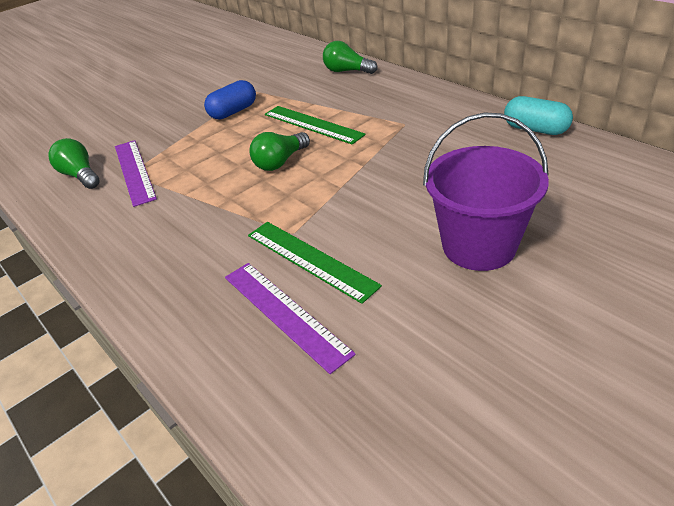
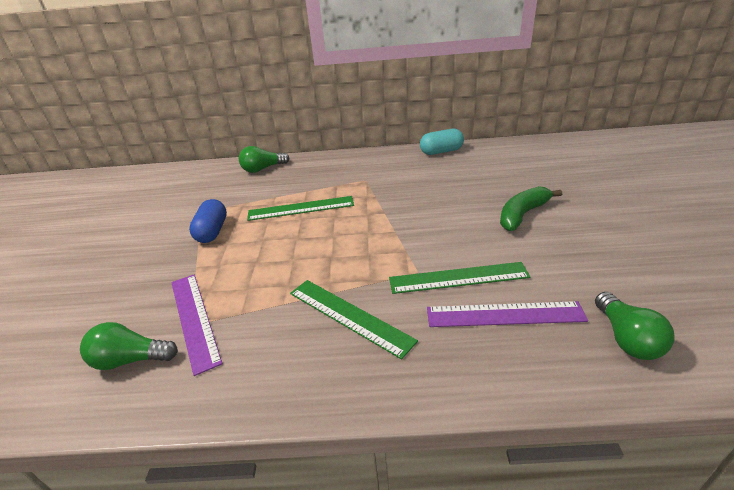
camera: 50 degrees left, 5 degrees down
purple ruler [115,140,157,207] -> purple ruler turned 45 degrees clockwise [171,275,223,376]
green light bulb [250,132,310,171] -> green light bulb moved to [595,292,675,360]
purple bucket [423,112,549,271] -> green banana [500,186,562,231]
none -> green ruler [290,280,418,359]

